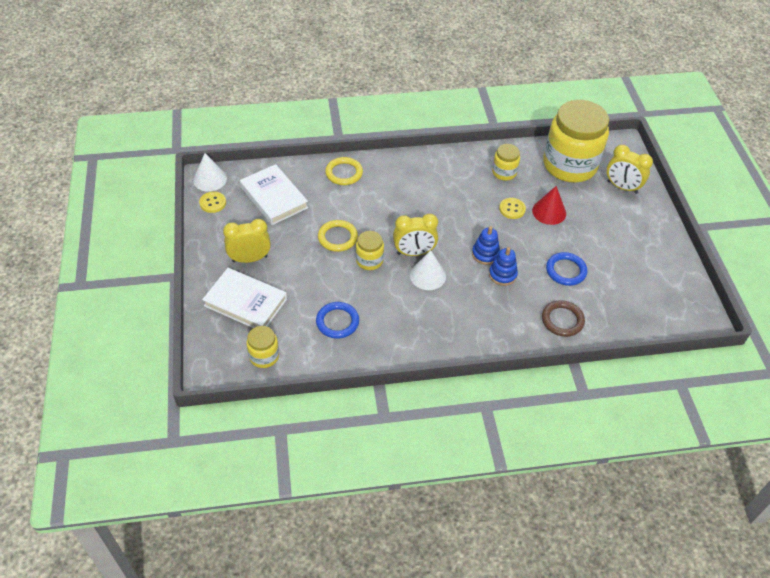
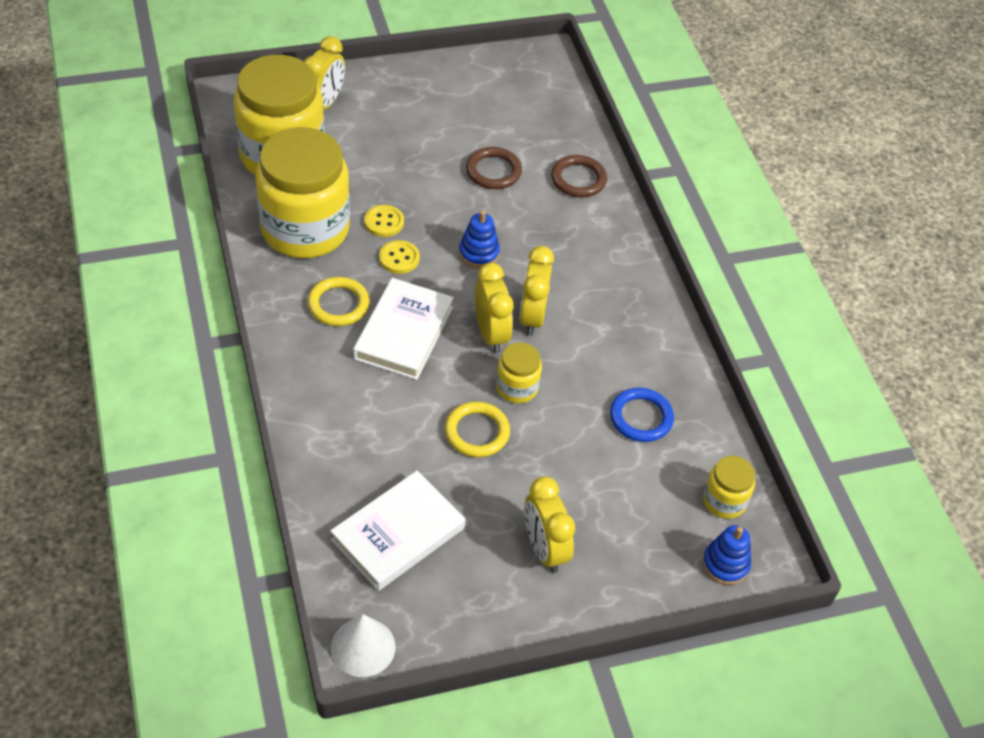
camera: 100 degrees left, 0 degrees up
yellow button [199,191,226,213] -> yellow button moved to [379,240,420,274]
white book [202,268,287,328] -> white book moved to [353,278,454,380]
yellow ring [325,157,363,185] -> yellow ring moved to [308,277,370,326]
white cone [410,250,446,290] -> yellow clock [519,246,554,336]
blue stacking toy [489,247,518,286] -> blue stacking toy moved to [703,525,751,585]
yellow jar [492,144,520,181] -> yellow jar [256,127,350,258], size x2.22
red cone [532,186,566,225] -> none
blue ring [546,252,587,286] -> brown ring [466,147,522,189]

